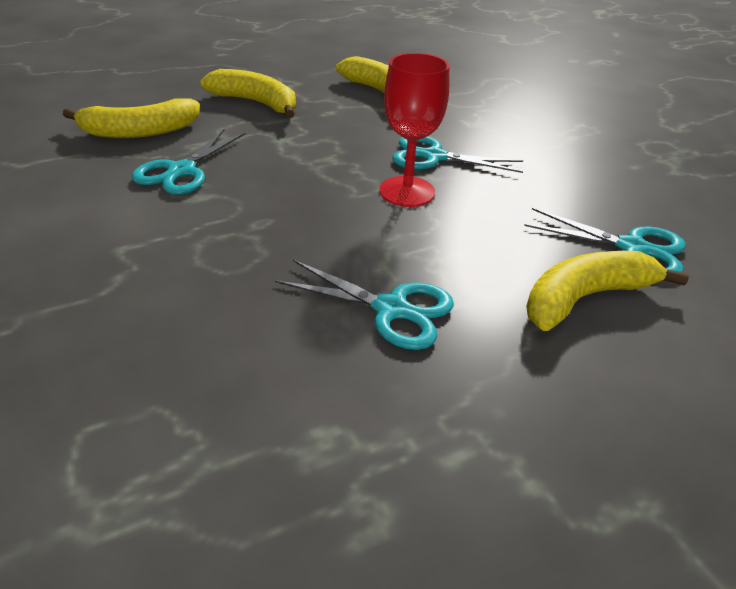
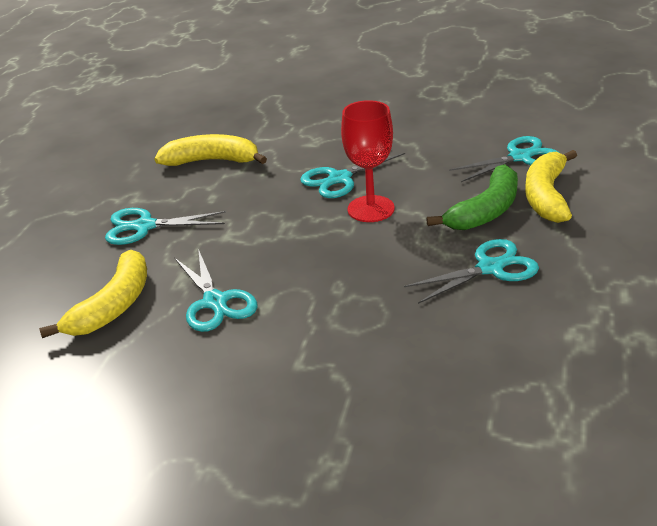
camera: 45 degrees left, 5 degrees down
yellow banana [200,69,296,118] -> turquoise scissors [105,208,226,245]
none -> green banana [426,164,518,230]

